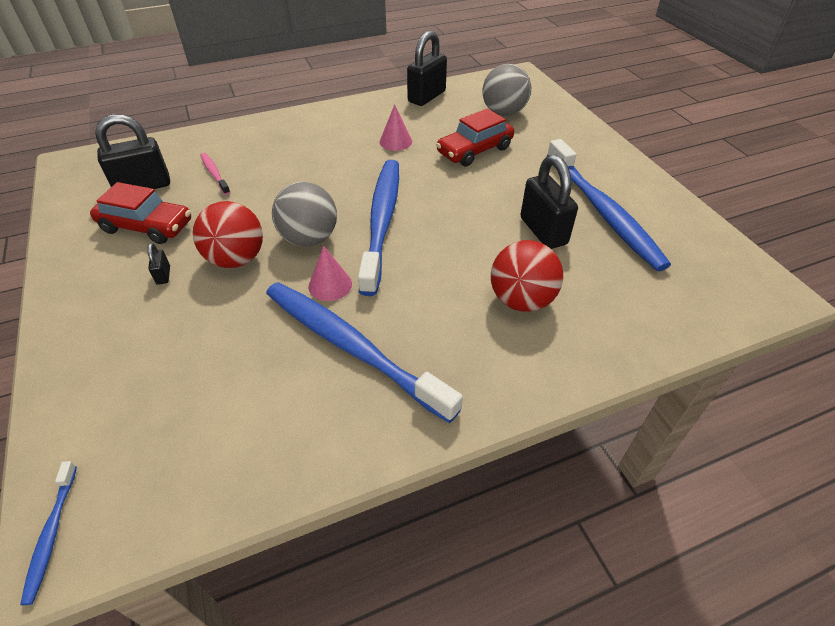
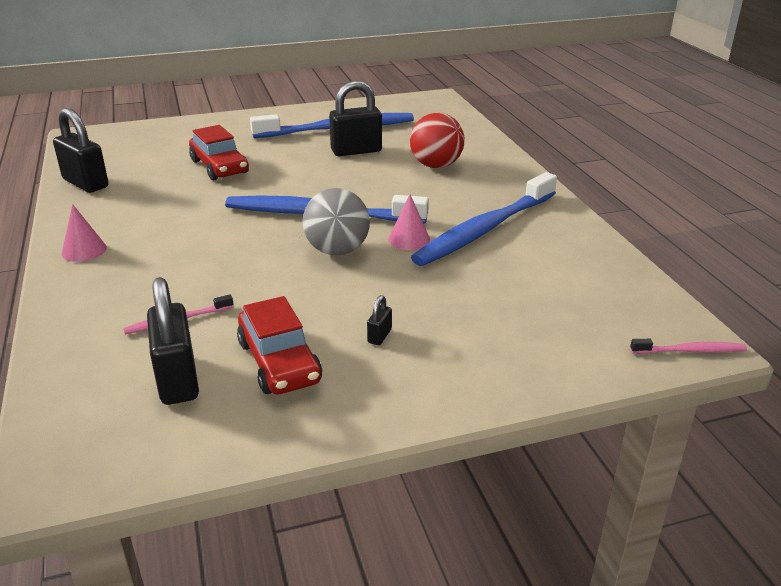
camera: 85 degrees left, 15 degrees down
blue toothbrush [20,461,77,605] -> pink toothbrush [630,339,747,354]
red car [90,182,191,244] -> red car turned 135 degrees clockwise [237,296,322,395]
black padlock [147,243,170,285] -> black padlock turned 60 degrees counterclockwise [367,295,392,345]
red ball [193,201,263,268] -> none
pink cone [380,104,412,151] -> pink cone moved to [62,204,107,262]
grey ball [483,64,531,116] -> none

